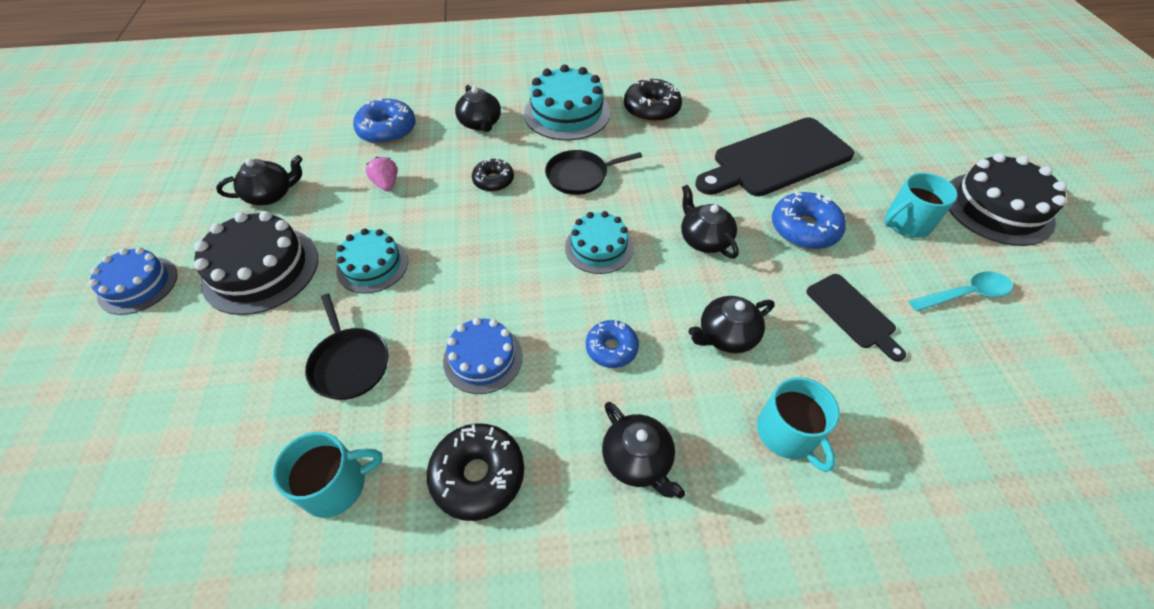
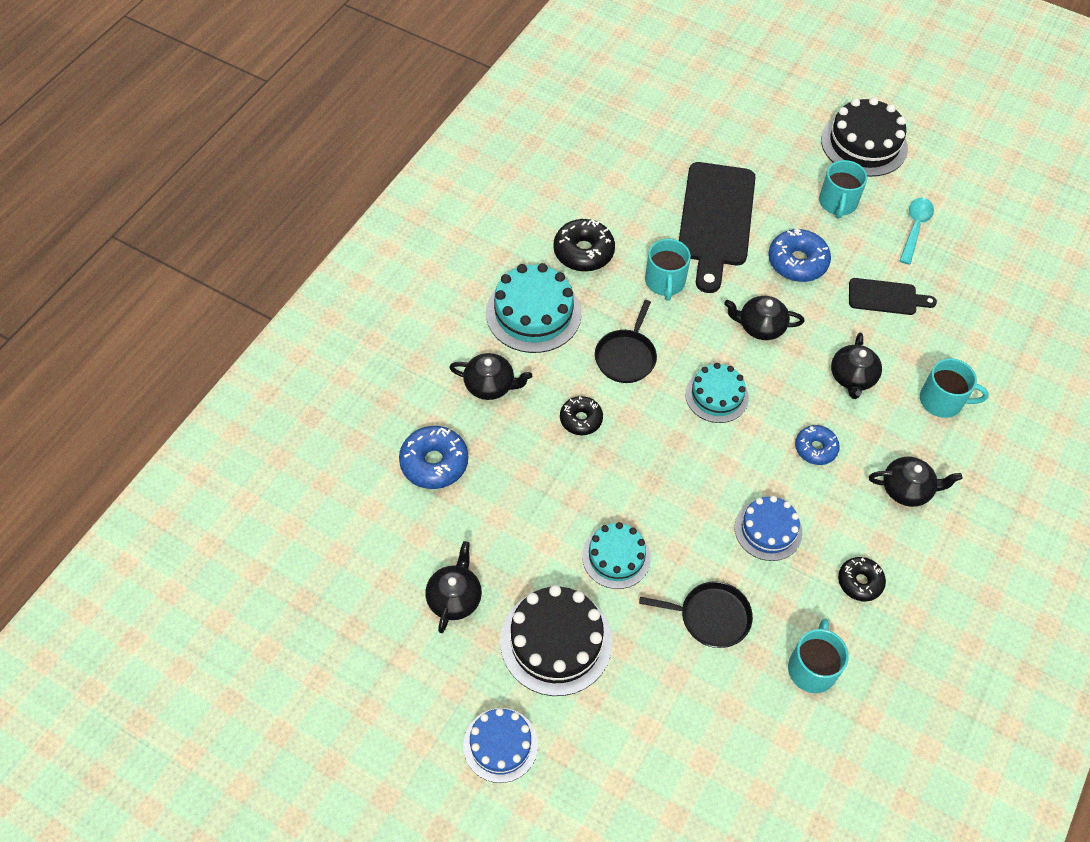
camera: 55 degrees left, 5 degrees up
pink strawberry [366,157,397,191] -> none
black donut [427,423,524,521] -> black donut [838,557,886,601], size x0.65
none -> turquoise mug [645,239,691,301]

